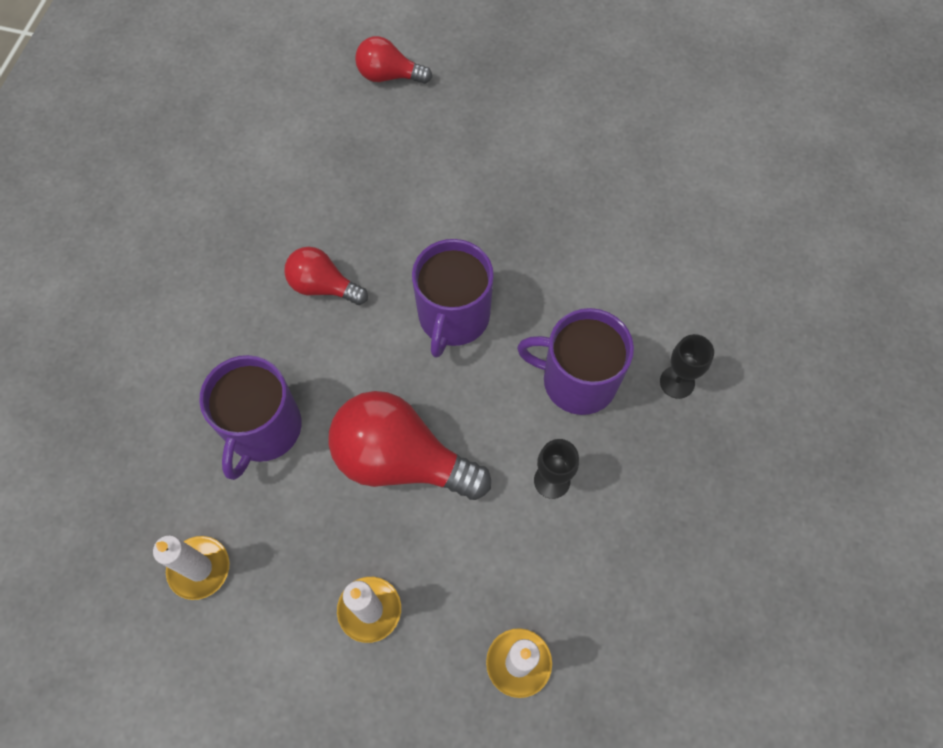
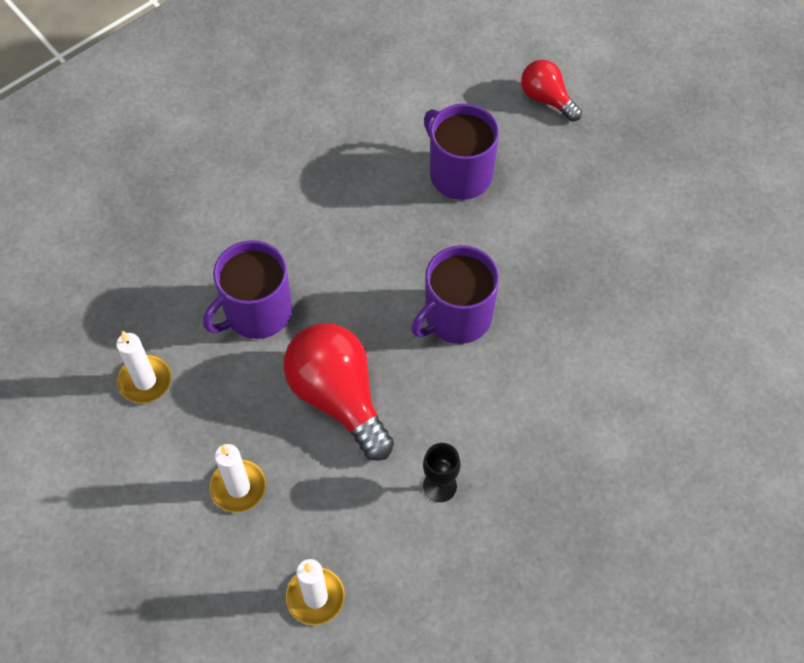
camera: 35 degrees right, 5 degrees down
red light bulb [284,247,368,305] -> none
purple mug [517,308,634,415] -> purple mug moved to [424,104,499,200]
black goblet [660,334,714,399] -> none

